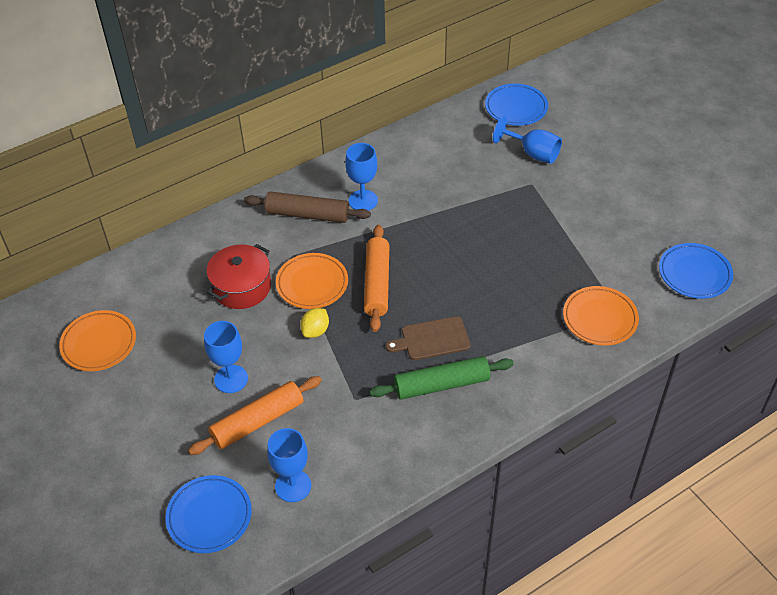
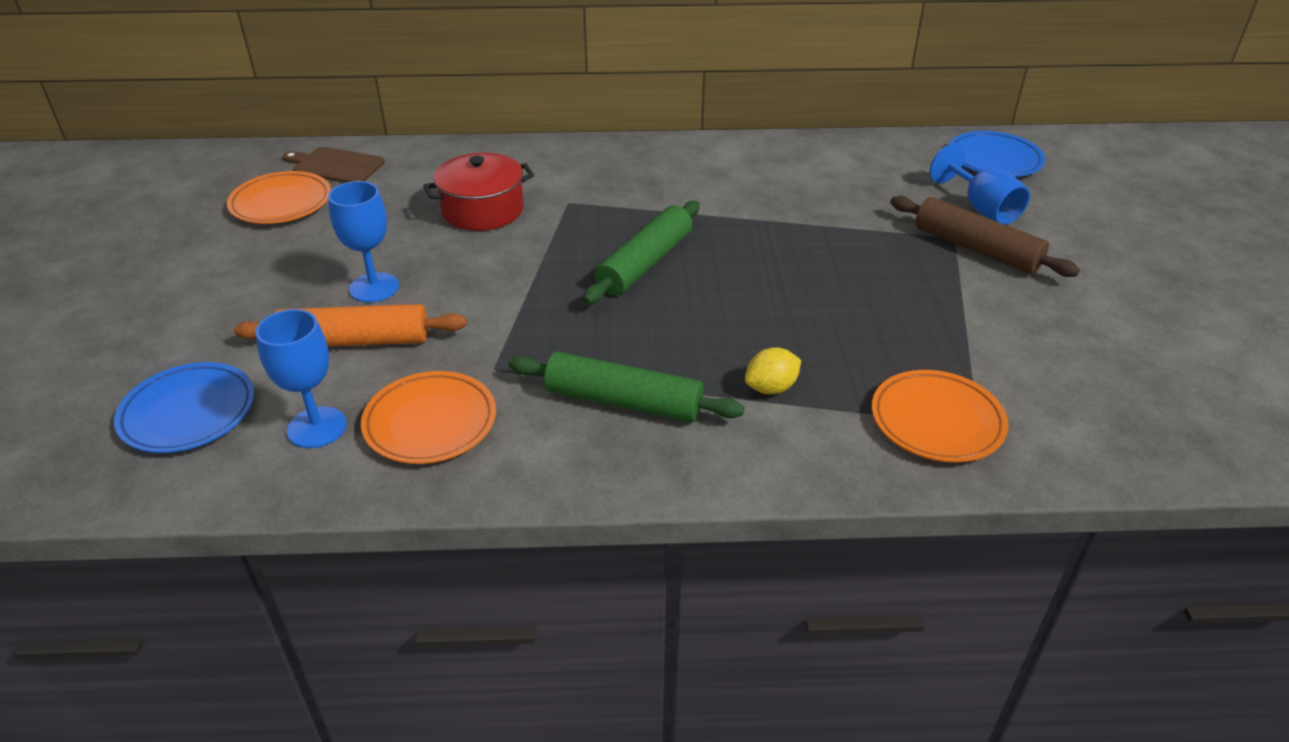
camera: 30 degrees right, 10 degrees down
brown rolling pin [244,191,371,223] -> brown rolling pin moved to [890,196,1080,277]
orange plate [276,253,348,309] -> orange plate moved to [361,371,496,464]
yellow lemon [300,308,329,338] -> yellow lemon moved to [745,347,801,394]
blue goblet [345,143,378,211] -> none
orange rolling pin [364,225,390,332] -> green rolling pin [583,201,700,304]
brown cutting board [386,316,470,360] -> brown cutting board moved to [283,147,385,183]
blue plate [659,243,733,299] -> none

